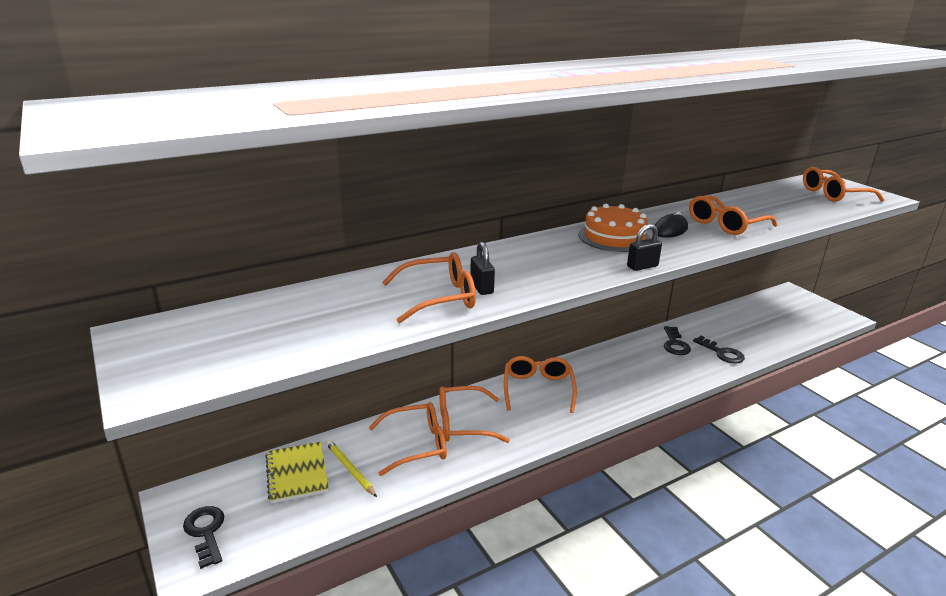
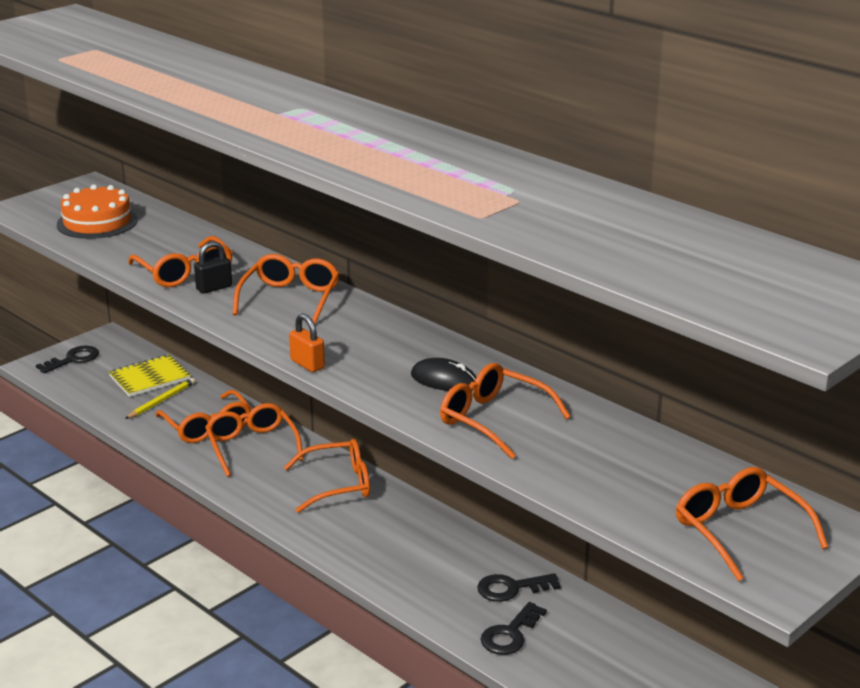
camera: 75 degrees right, 0 degrees up
orange cake [578,204,651,252] -> orange cake moved to [57,184,138,239]
black padlock [627,224,662,271] -> orange padlock [289,313,325,372]
none -> orange glasses [232,254,340,324]

